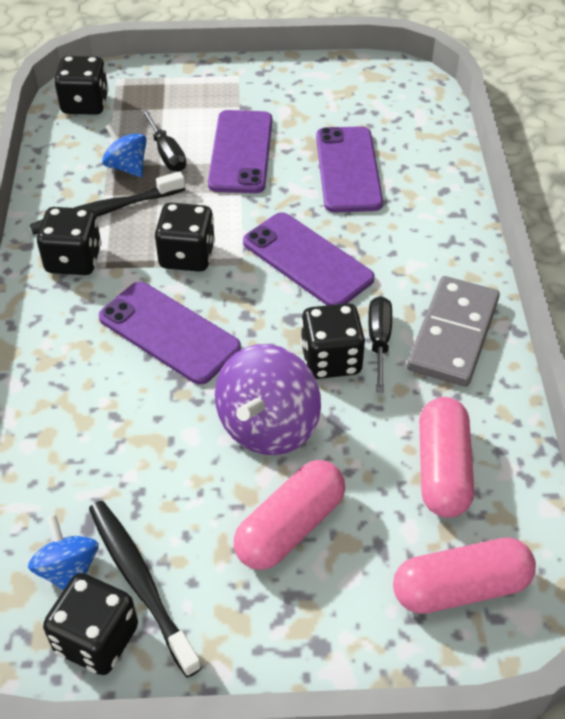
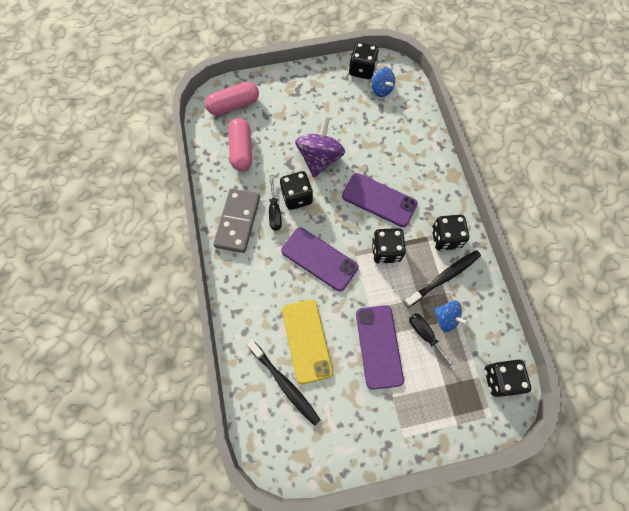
camera: 170 degrees right, 20 degrees up
black toothbrush [89,501,202,678] -> black toothbrush moved to [247,341,321,426]
pink capsule [234,460,345,570] -> none
purple phone [316,126,383,213] -> yellow phone [282,299,333,384]

